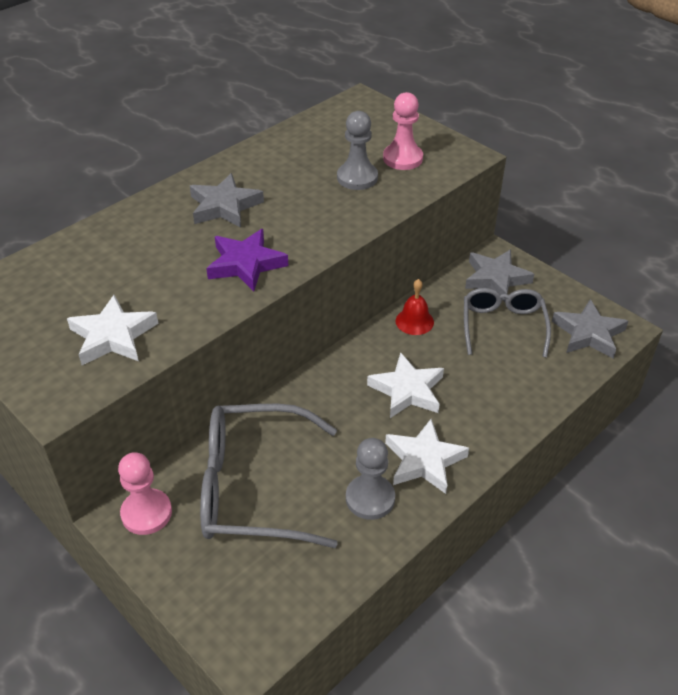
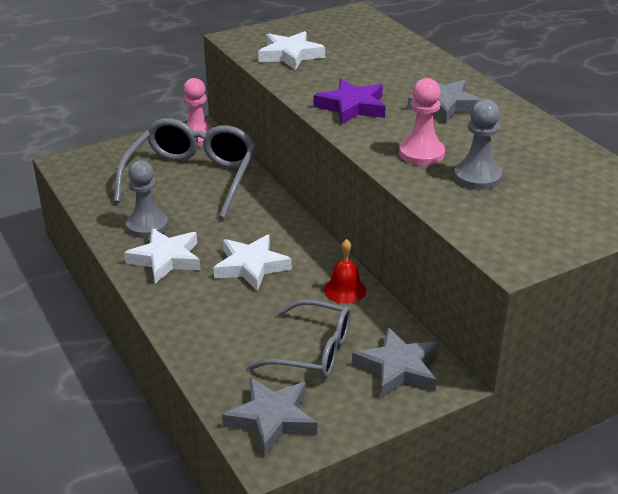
camera: 105 degrees right, 10 degrees down
pink pawn [383,92,423,170] -> pink pawn moved to [399,78,445,166]

